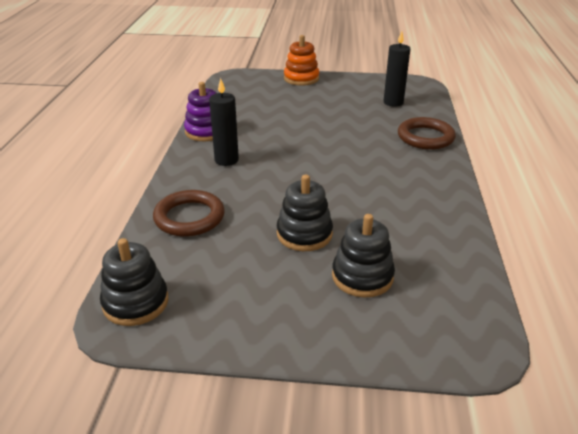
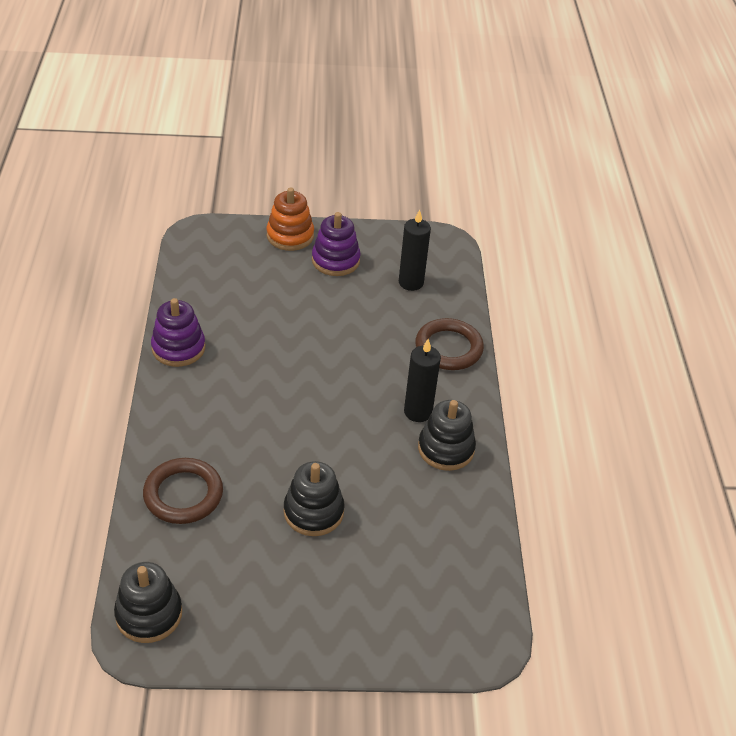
camera: 10 degrees left, 10 degrees up
black candle [209,78,239,166] -> black candle moved to [404,339,441,422]
black stacking toy [332,214,395,297] -> black stacking toy moved to [418,400,476,471]
none -> purple stacking toy [312,212,360,276]

